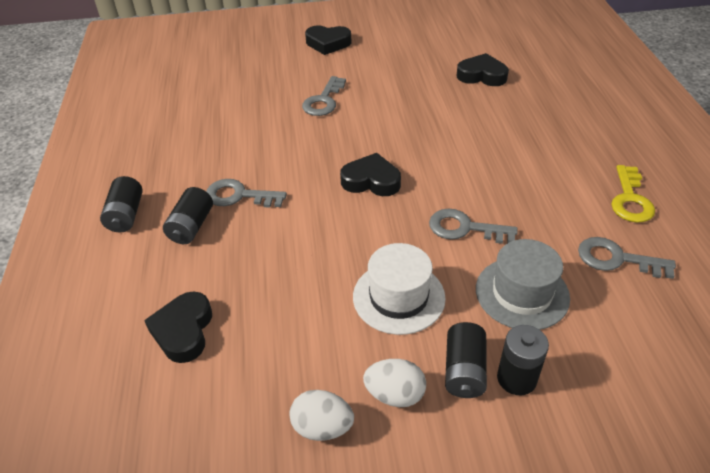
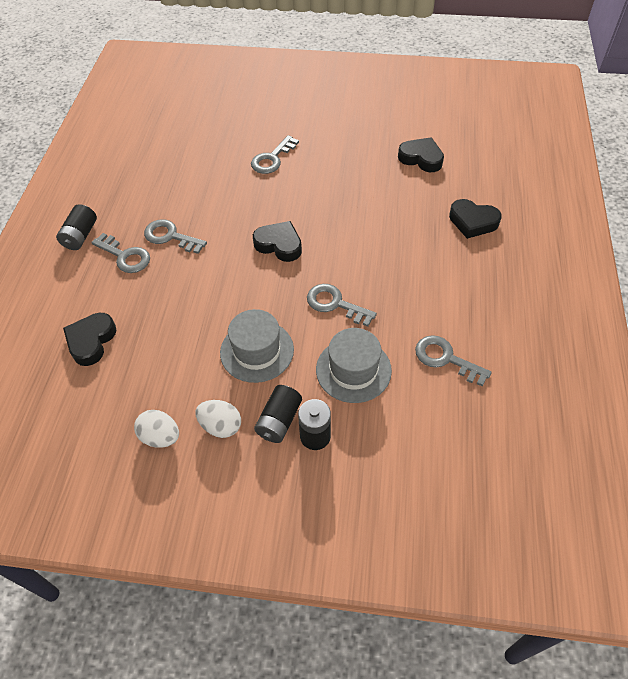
camera: 15 degrees right, 10 degrees up
black battery [163,187,213,244] -> grey key [91,233,150,273]
black heart [305,25,352,55] -> black heart moved to [449,199,502,239]
white hat [353,243,446,335] -> grey hat [220,309,294,383]
yellow key [612,165,655,223] -> none

